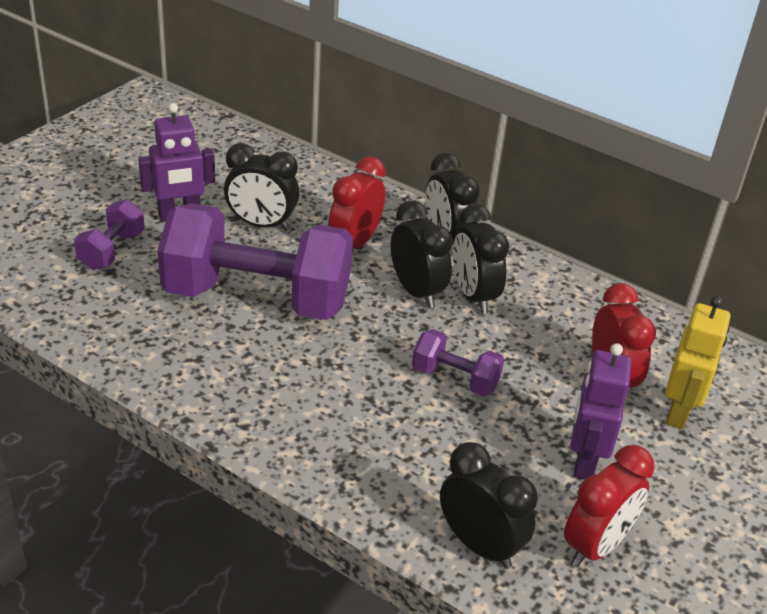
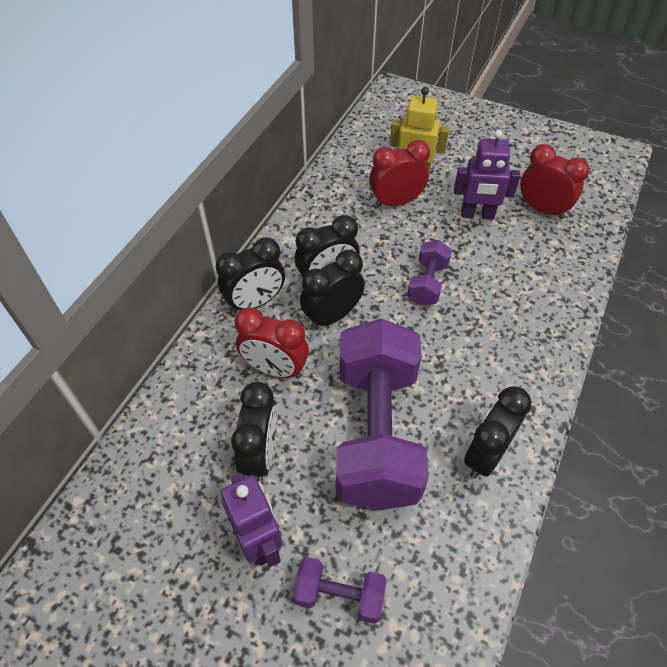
camera: 95 degrees left, 15 degrees up
black clock [440,442,538,569] -> black clock moved to [464,386,532,478]

